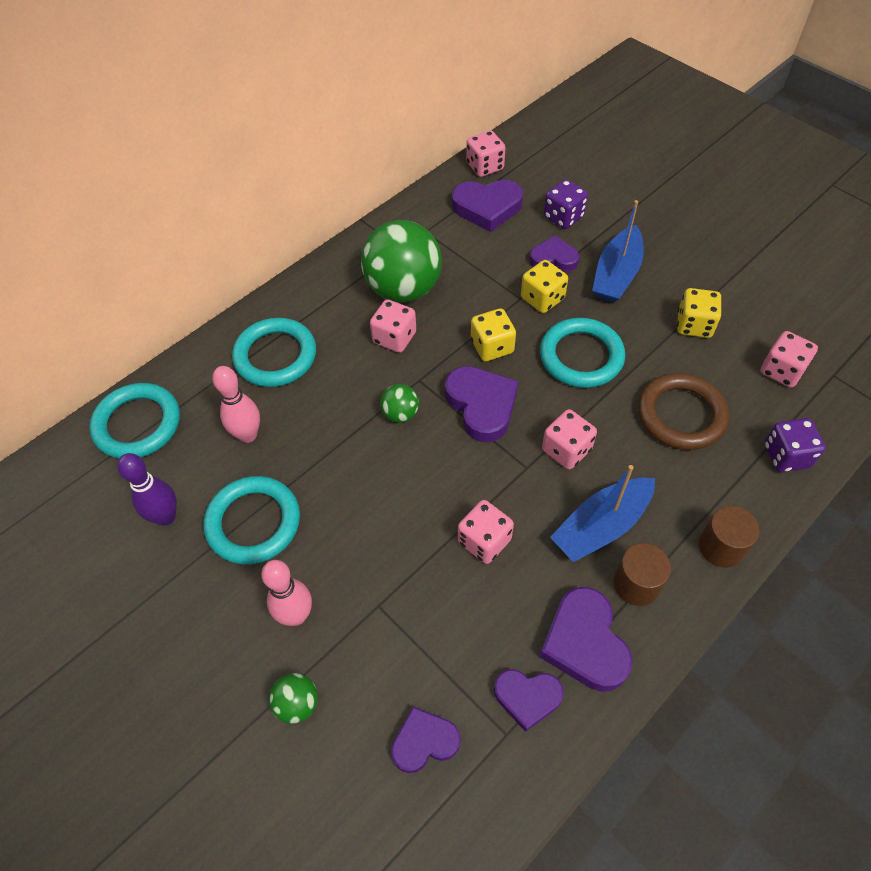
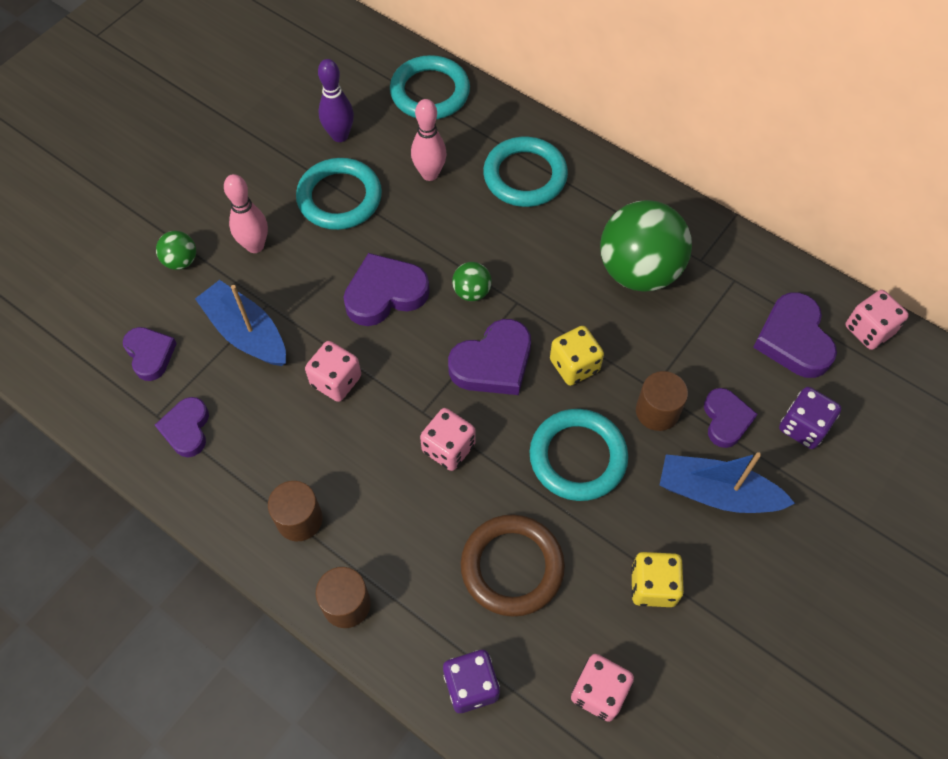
camera: 80 degrees right, 5 degrees up
pink dice [370,299,416,353] -> none
yellow dice [521,260,568,313] -> brown cylinder [636,371,688,431]
purple heart [539,587,633,692] -> purple heart moved to [343,253,430,326]
blue boat [550,465,655,562] -> blue boat moved to [195,280,286,366]

